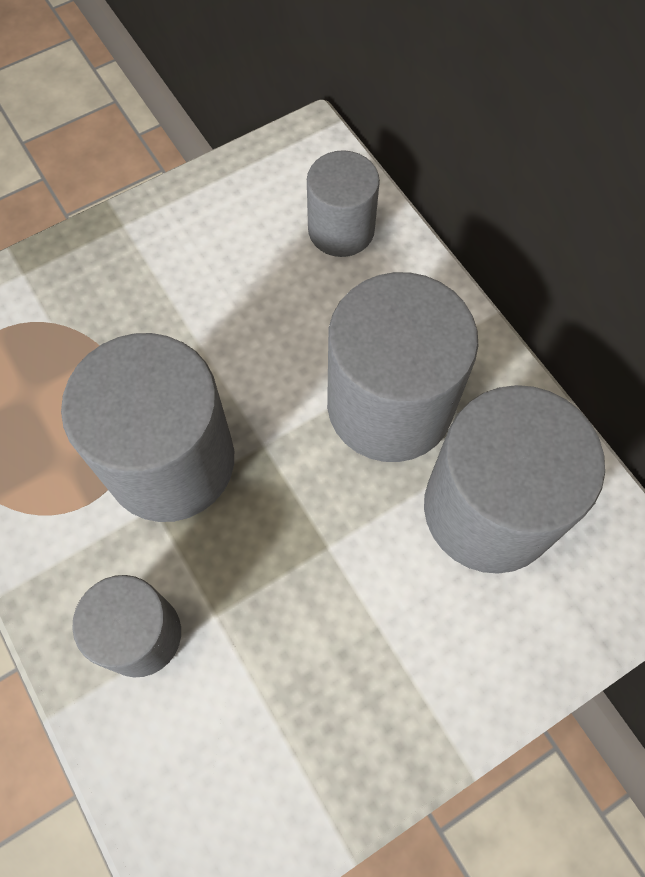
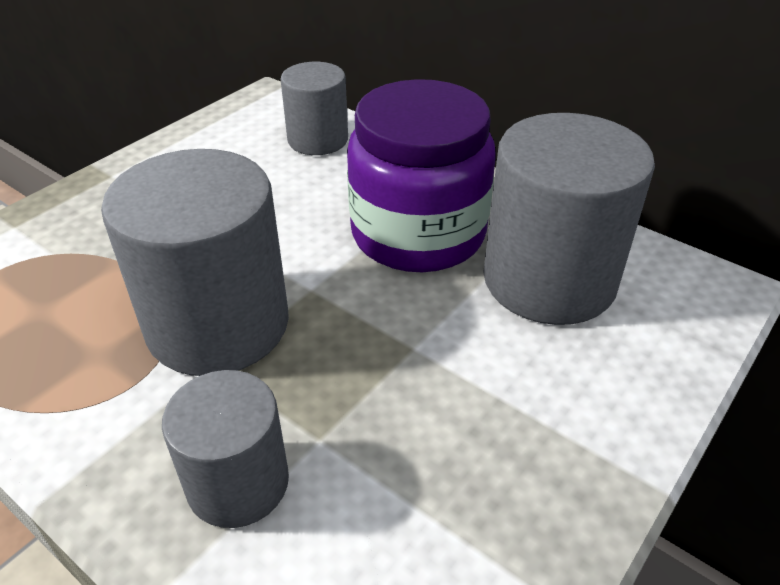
camera: 20 degrees left, 25 degrees down
grey cylinder [327,272,478,462] -> purple jar [347,79,496,272]

